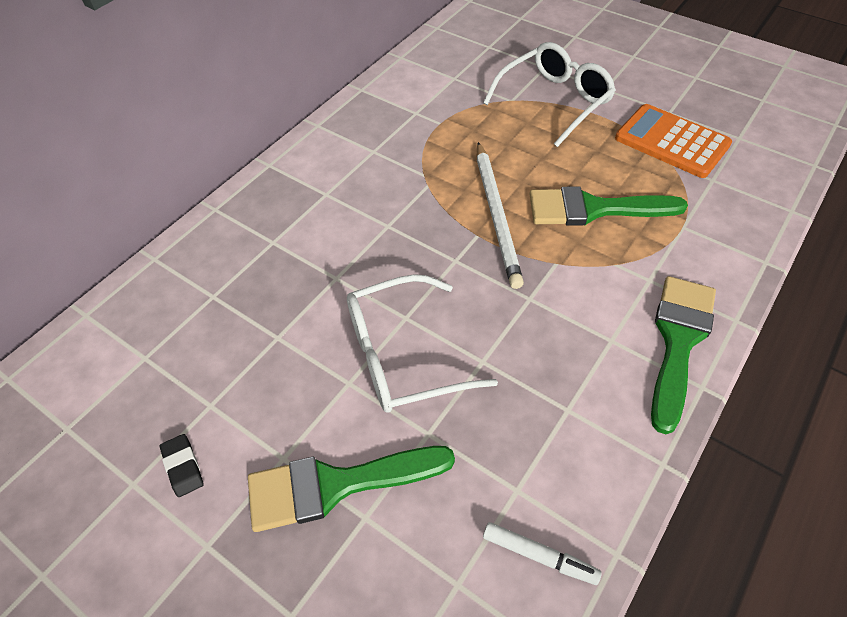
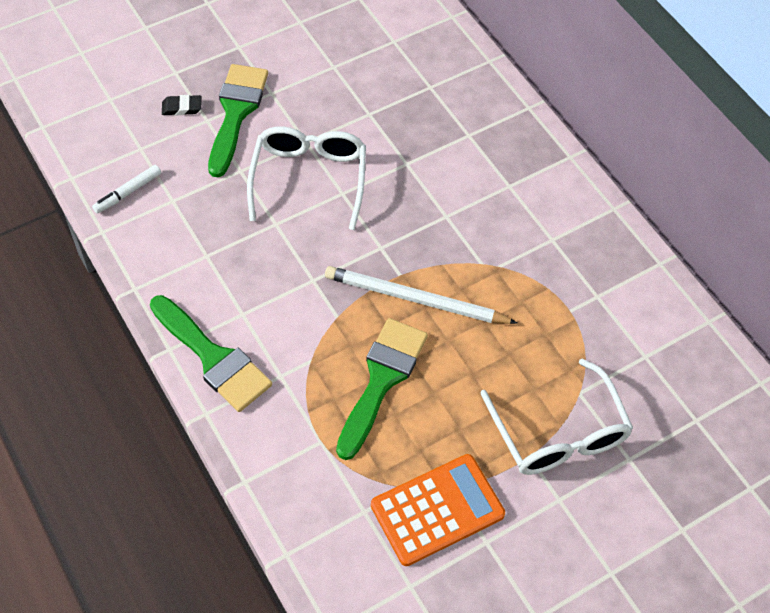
camera: 110 degrees right, 5 degrees up
black eraser [160,434,204,497] -> black eraser moved to [162,95,201,115]

